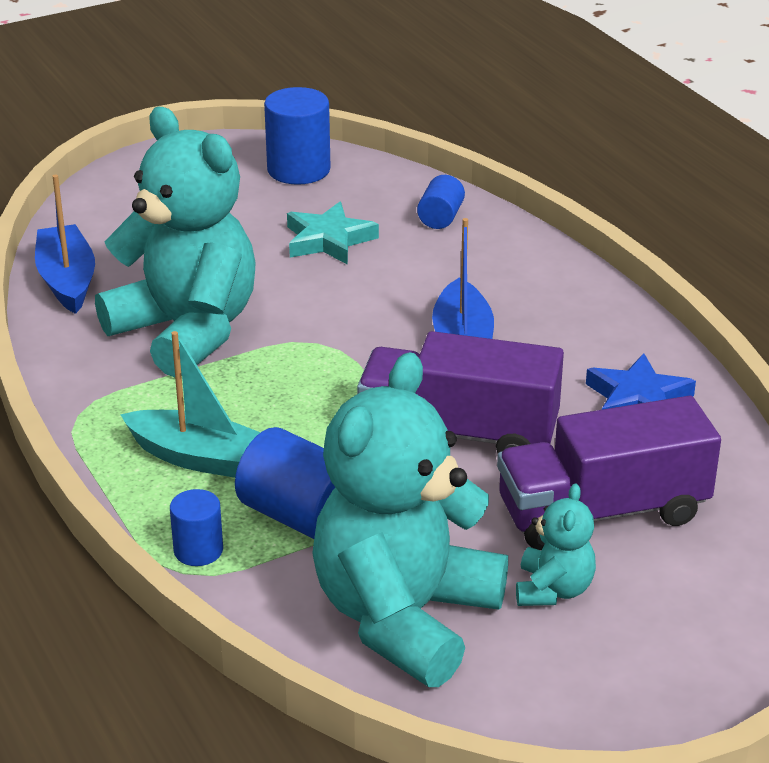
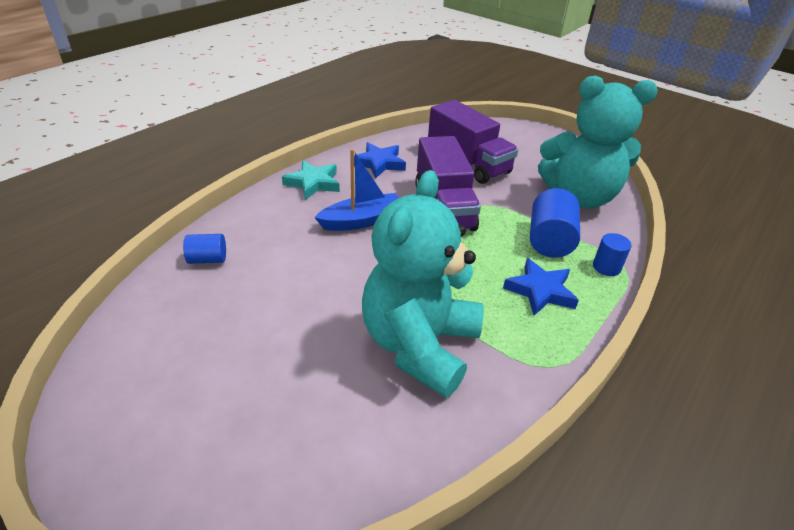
camera: 115 degrees left, 5 degrees up
blue boat [35,174,95,314] -> none
turquoise boat [120,331,261,478] -> blue star [503,258,579,316]
blue cylinder [264,87,331,185] -> none
turquoise star [287,202,379,265] -> turquoise star moved to [282,160,340,200]
turquoise teddy bear [516,483,596,606] -> none

